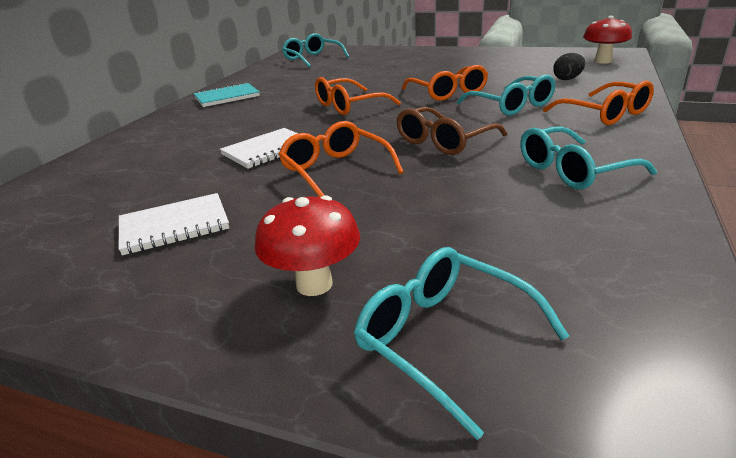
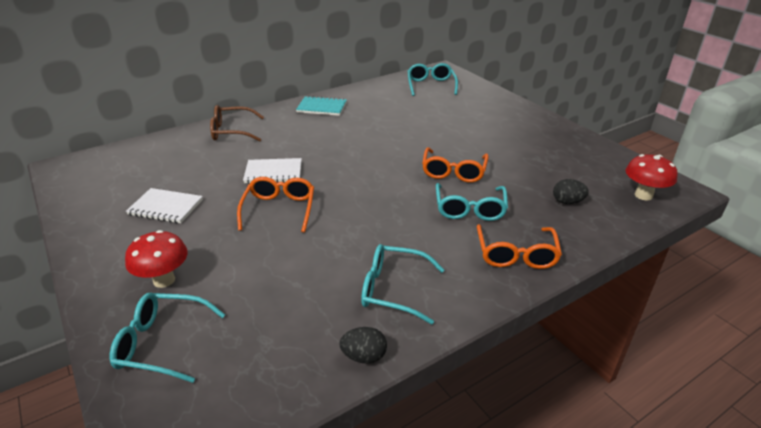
camera: 35 degrees right, 5 degrees up
orange glasses [315,77,401,115] -> none
turquoise glasses [354,247,569,440] -> turquoise glasses turned 75 degrees counterclockwise [110,293,225,383]
brown glasses [396,107,507,155] -> brown glasses moved to [210,105,264,142]
none -> black egg [339,327,387,363]

